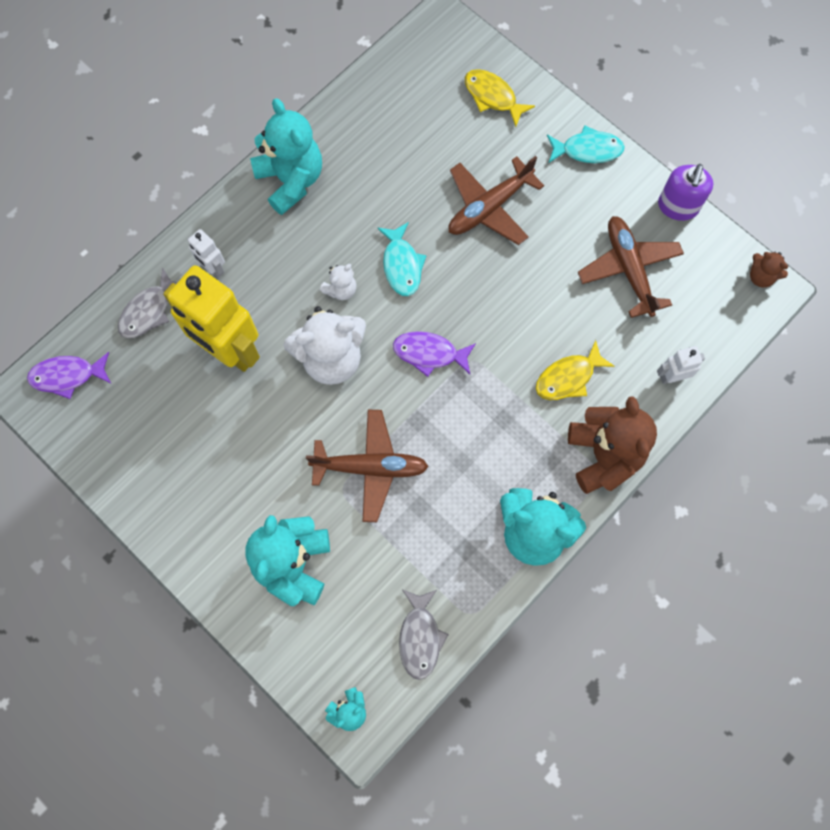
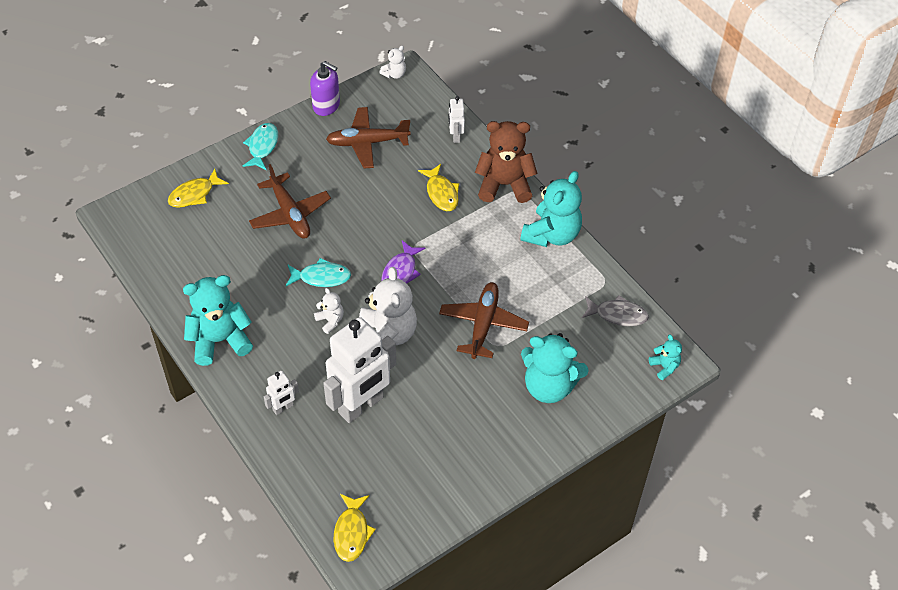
camera: 80 degrees left, 20 degrees down
purple fish [27,352,111,399] -> yellow fish [334,494,376,562]
grey fish [118,267,177,339] -> none
yellow robot [163,265,260,372] -> white robot [323,317,396,423]
brown teddy bear [750,251,788,287] -> white teddy bear [379,46,406,79]

